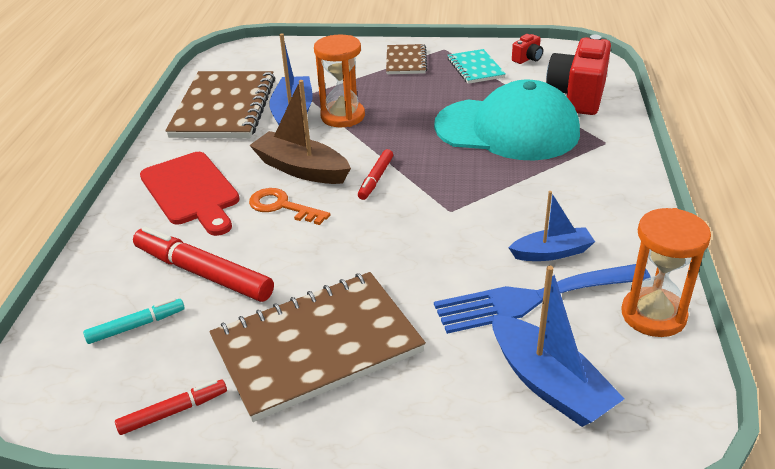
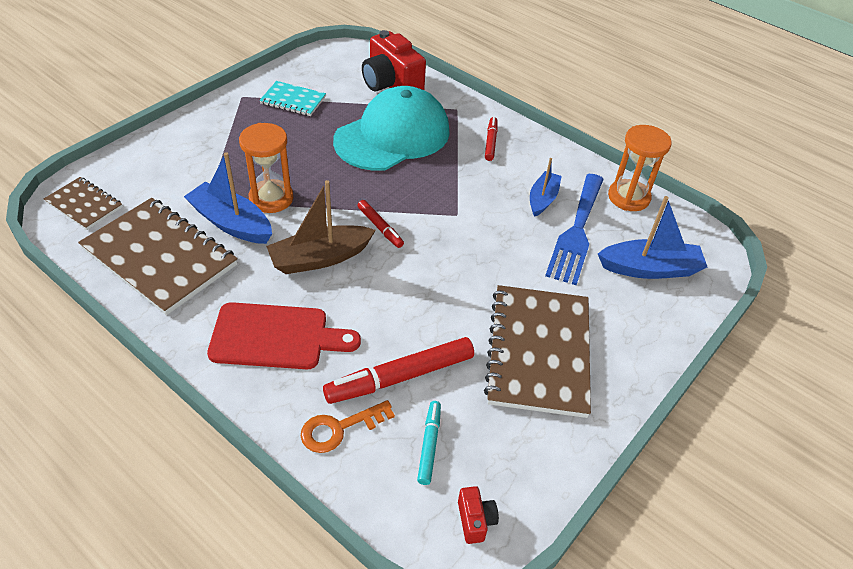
camera: 60 degrees left, 10 degrees up
red marker [115,380,227,435] -> red marker moved to [485,117,498,161]
orange key [249,188,330,225] -> orange key moved to [301,400,395,453]
brown notebook [386,44,427,74] -> brown notebook moved to [44,177,123,230]
red camera [512,34,543,64] -> red camera moved to [458,486,499,544]

